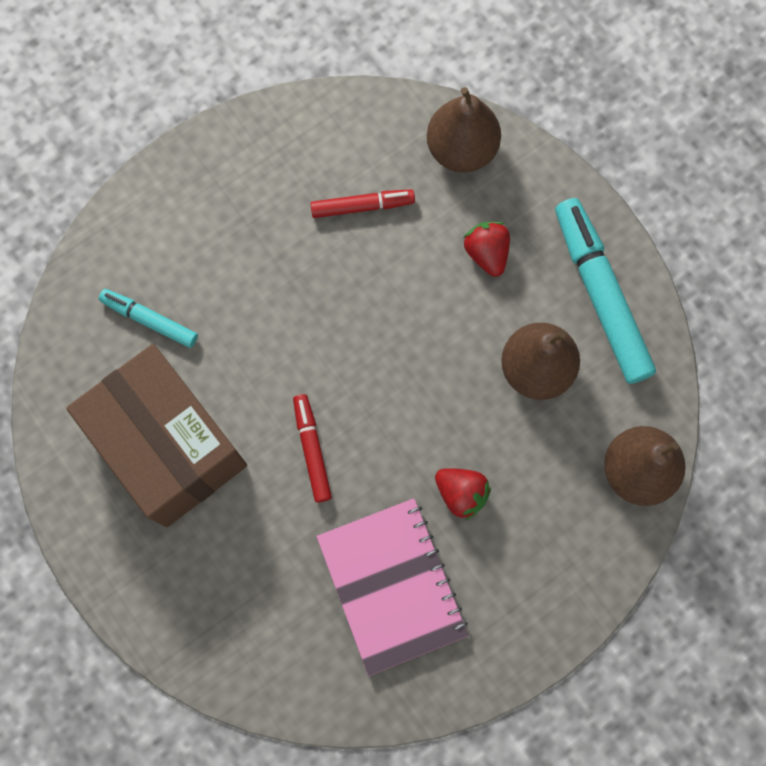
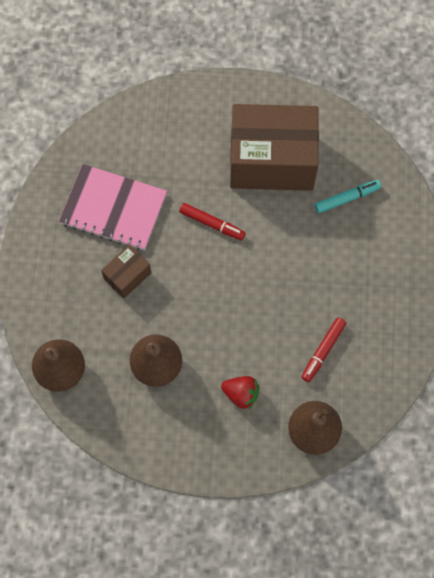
camera: 130 degrees right, 5 degrees down
red strawberry [435,468,491,520] -> brown box [101,244,151,298]
turquoise marker [555,198,656,384] -> none

